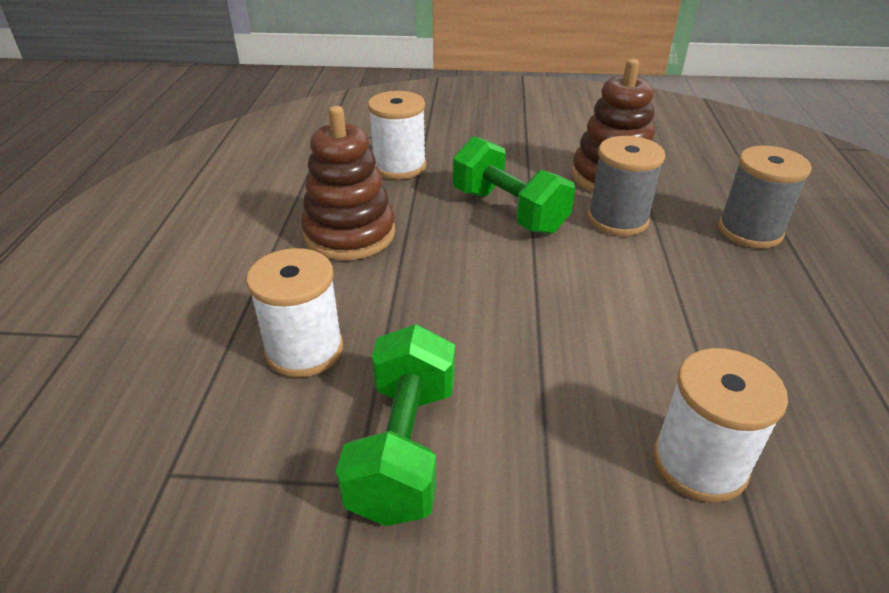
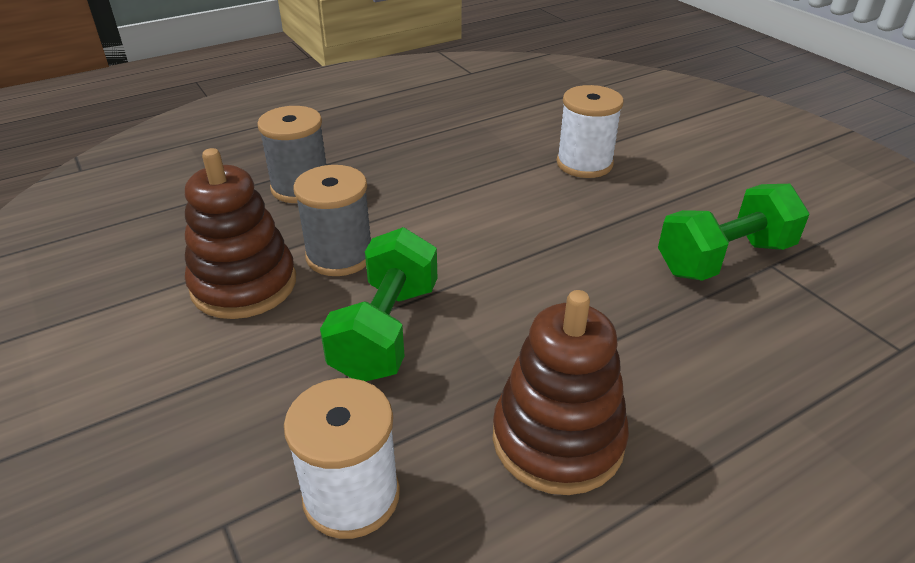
camera: 125 degrees left, 0 degrees up
white spool [246,248,343,377] -> none

